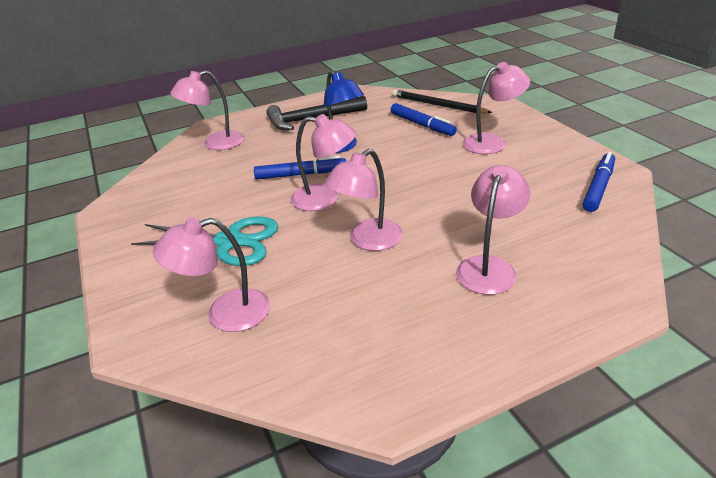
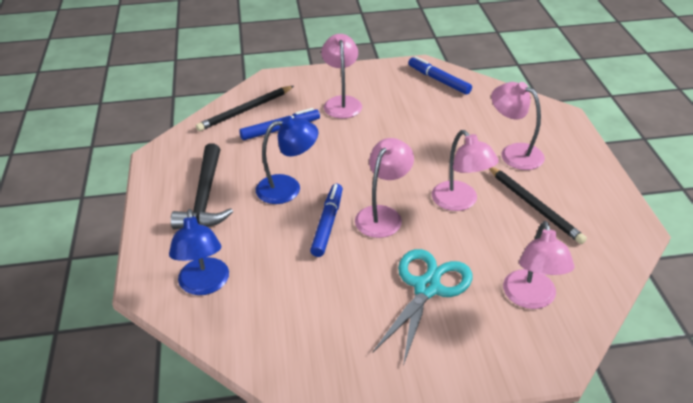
camera: 75 degrees left, 5 degrees up
pink lamp [170,70,244,150] -> blue lamp [169,209,229,295]
none -> black pencil [489,167,587,244]

